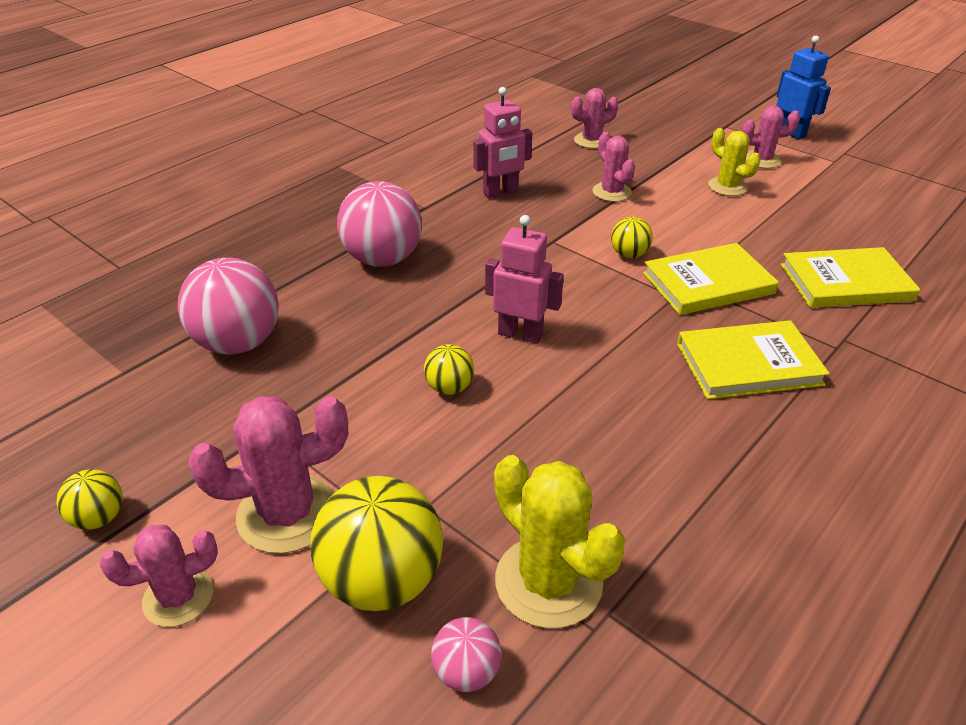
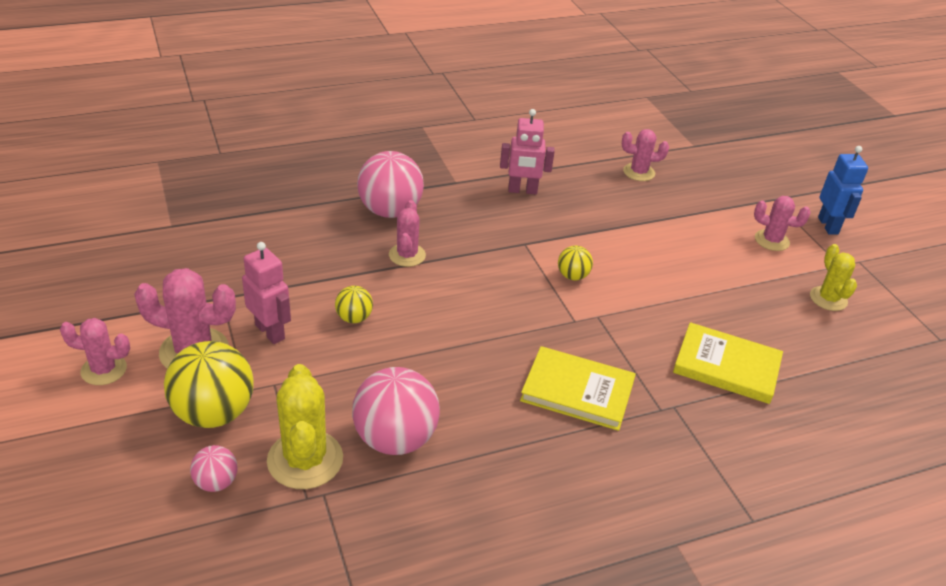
camera: 25 degrees right, 0 degrees up
yellow ball [56,469,123,530] -> none
pink ball [178,258,279,354] -> pink ball moved to [352,367,440,455]
pink robot [485,215,564,344] -> pink robot moved to [242,242,291,344]
pink cactus [593,132,635,202] -> pink cactus moved to [389,200,426,267]
yellow book [643,243,779,315] -> none
yellow cactus [708,128,761,196] -> yellow cactus moved to [810,244,857,311]

